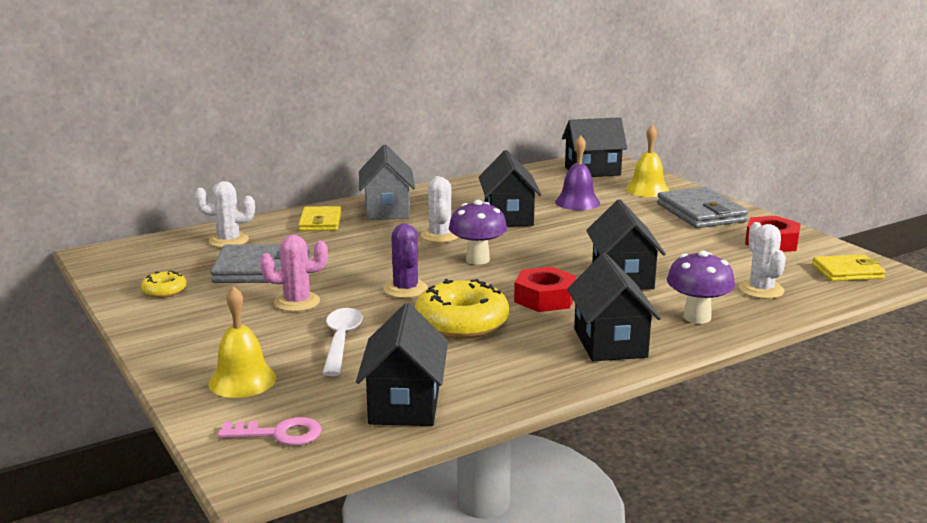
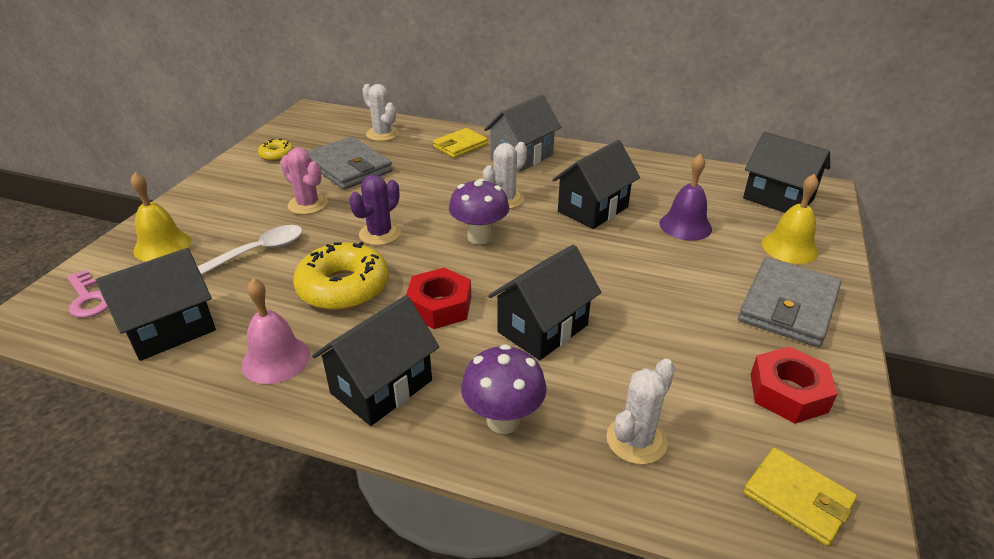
camera: 50 degrees right, 15 degrees up
none -> pink bell [242,278,310,384]

